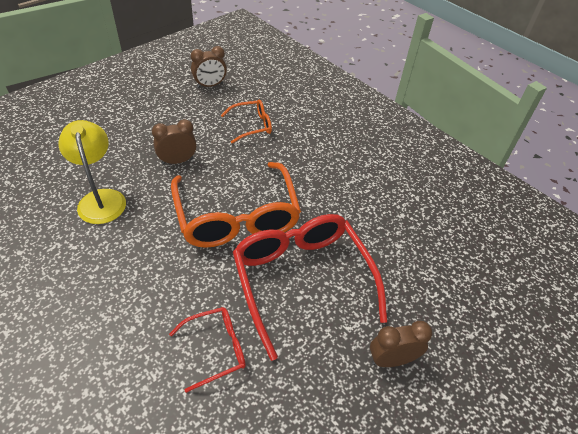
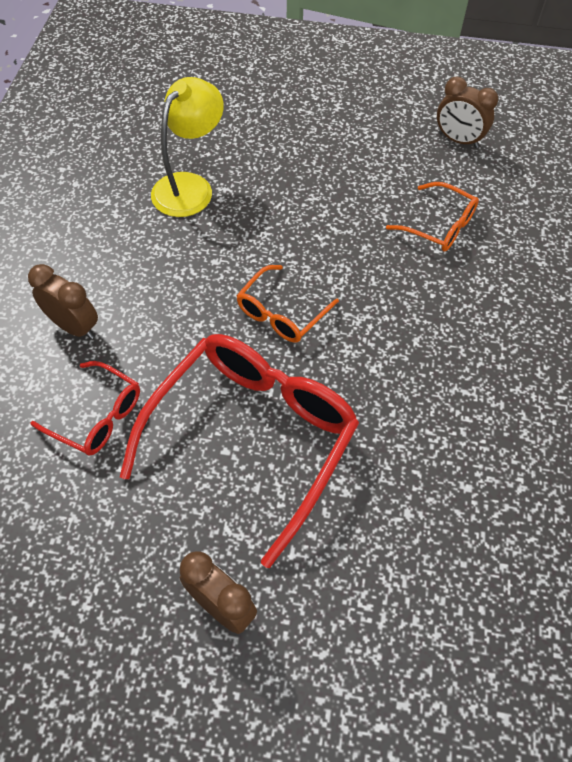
camera: 55 degrees right, 10 degrees up
brown clock [152,119,197,165] -> brown clock moved to [28,264,98,339]
orange glasses [171,162,301,248] -> orange glasses [236,265,339,343], size x0.49

